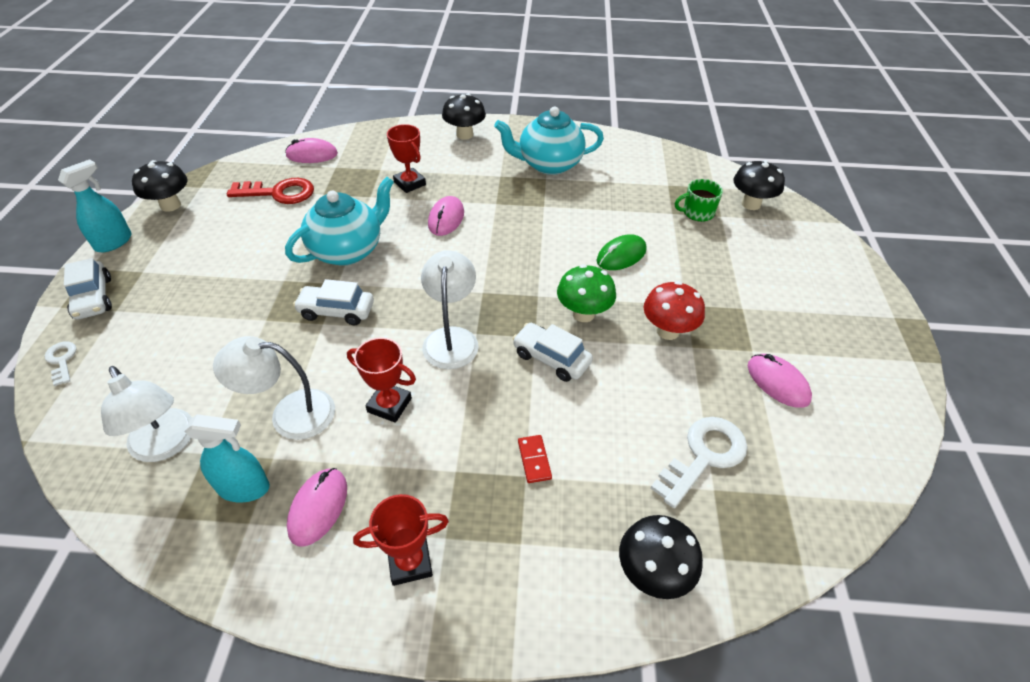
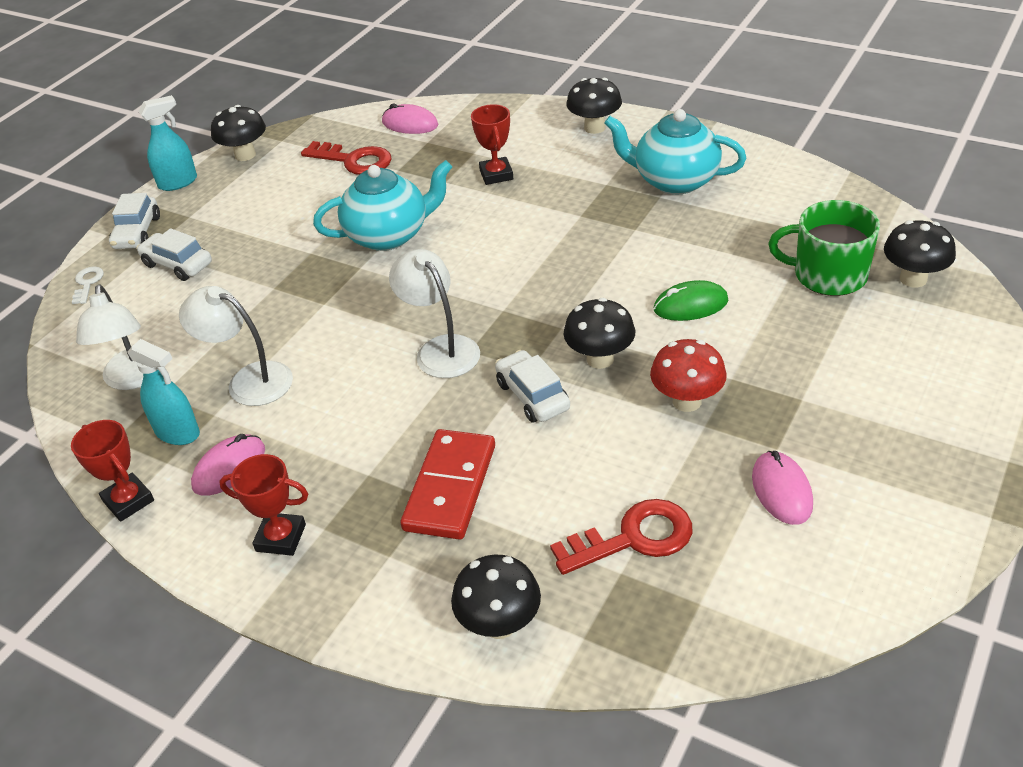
camera: 30 degrees right, 5 degrees down
white car [293,279,374,325] -> white car moved to [137,228,212,281]
red trophy [347,338,416,423] -> red trophy moved to [71,420,154,522]
white lamp [421,250,479,369] -> white lamp turned 60 degrees counterclockwise [389,249,480,378]
pink mouse [428,196,464,236] -> none
red domino [518,435,552,483] -> red domino [401,429,495,540], size x2.28
green mushroom [557,264,616,322] -> black mushroom [563,298,635,369]
white key [650,417,748,508] -> red key [550,499,692,575]
green mug [675,179,723,222] -> green mug [768,200,880,296], size x1.67

